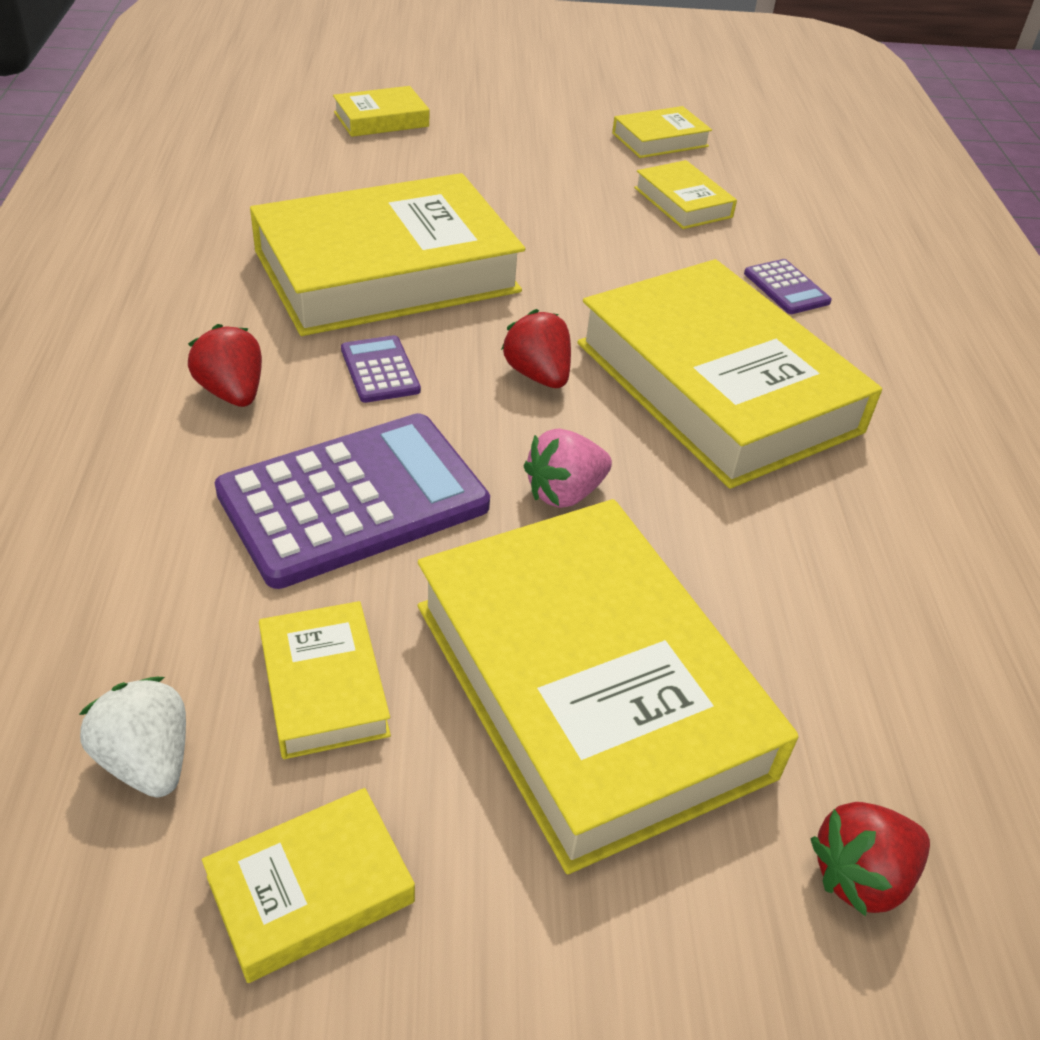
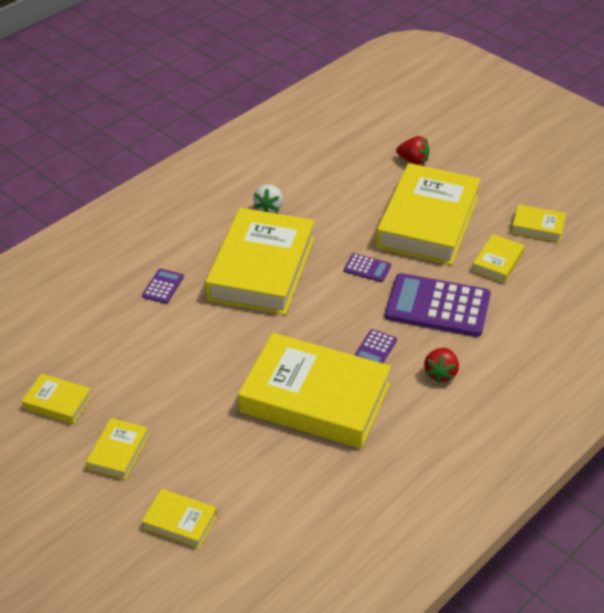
camera: 130 degrees left, 0 degrees up
white strawberry [79,677,186,798] -> white strawberry moved to [253,185,283,213]
red strawberry [501,309,571,388] -> none
pink strawberry [524,428,612,508] -> purple calculator [344,253,391,282]
yellow book [634,160,737,229] -> yellow book moved to [86,418,149,480]

